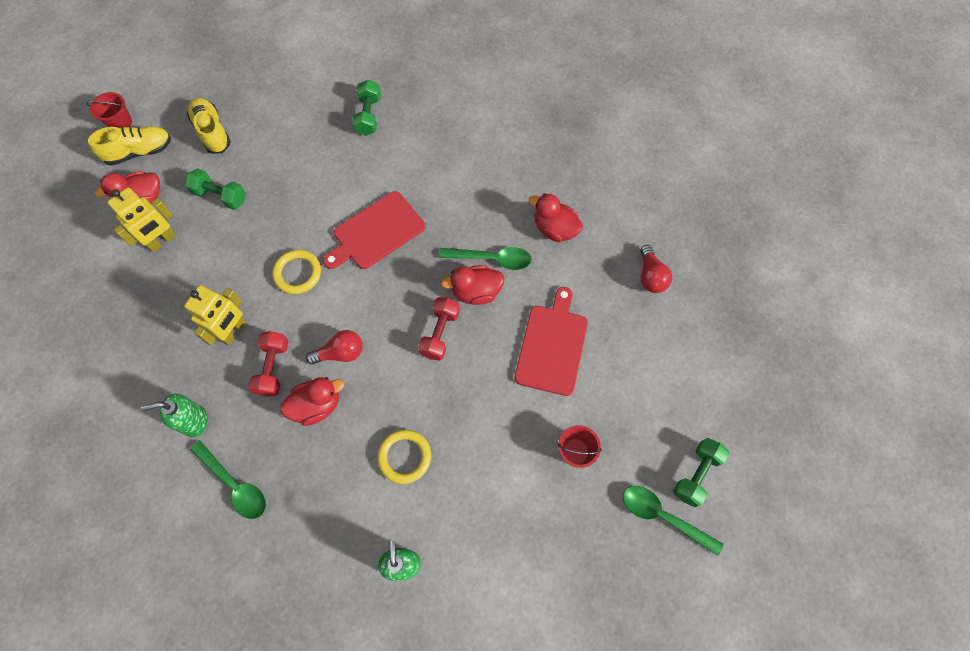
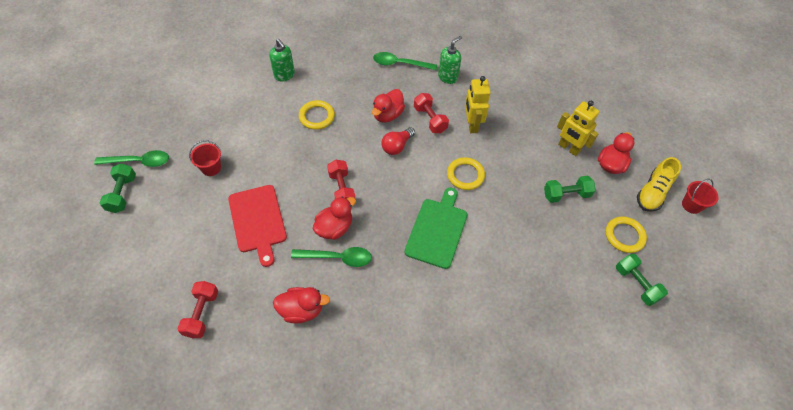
camera: 145 degrees right, 10 degrees down
yellow robot [107,187,176,252] -> yellow robot turned 60 degrees counterclockwise [557,101,599,156]
yellow shoe [187,98,231,154] -> yellow ring [606,216,647,253]
red cutting board [323,191,426,269] -> green cutting board [404,188,468,269]
green dumbbell [352,80,381,136] -> green dumbbell moved to [616,254,668,306]
green spoon [439,247,532,270] -> green spoon turned 150 degrees counterclockwise [291,247,372,267]
red light bulb [640,245,672,293] -> red dumbbell [177,281,218,338]

